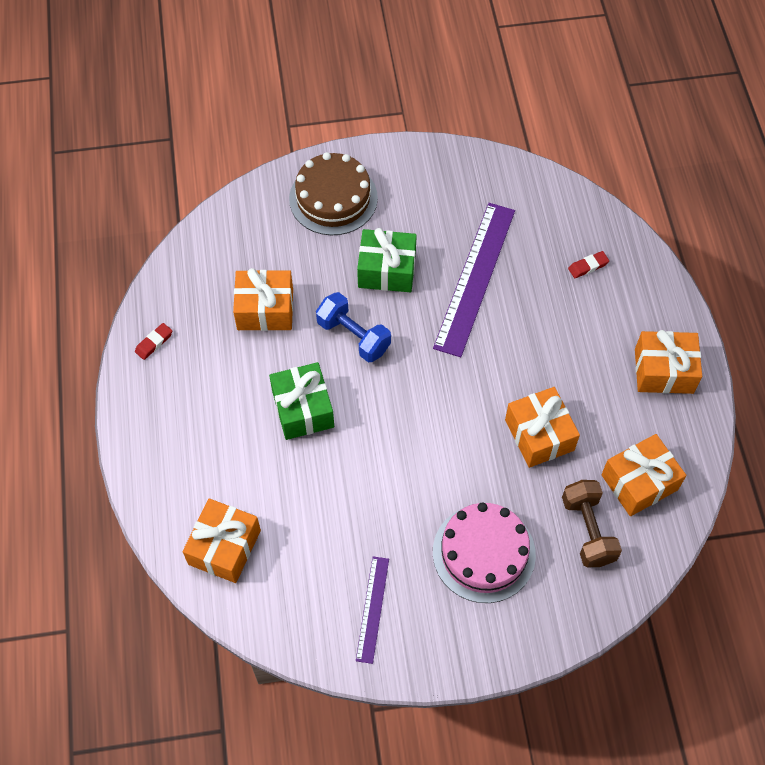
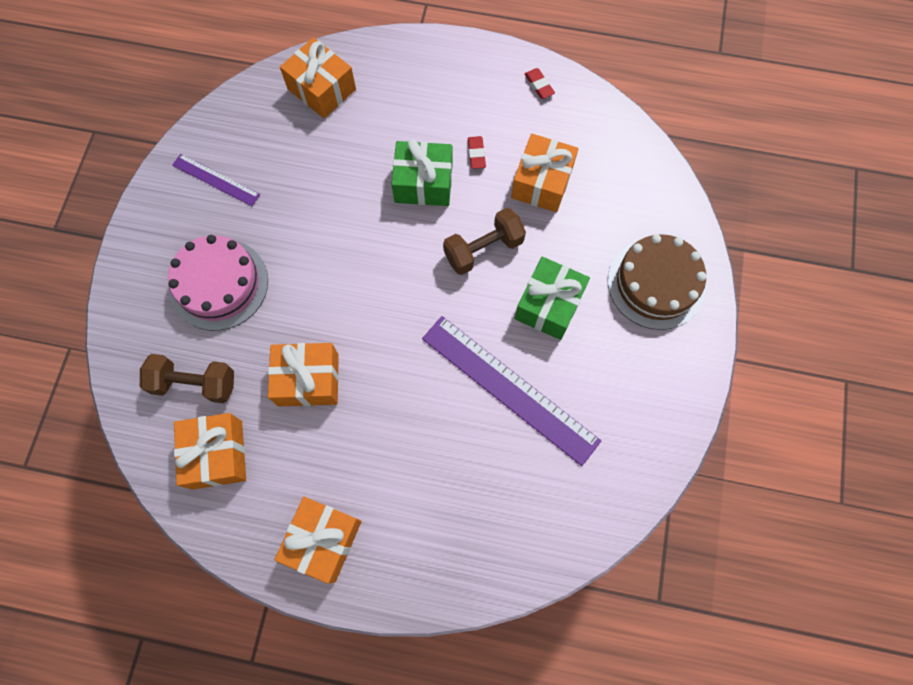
camera: 110 degrees right, 10 degrees up
blue dumbbell [316,292,391,362] -> brown dumbbell [443,208,526,275]
red eraser [568,251,609,278] -> red eraser moved to [468,136,486,169]

